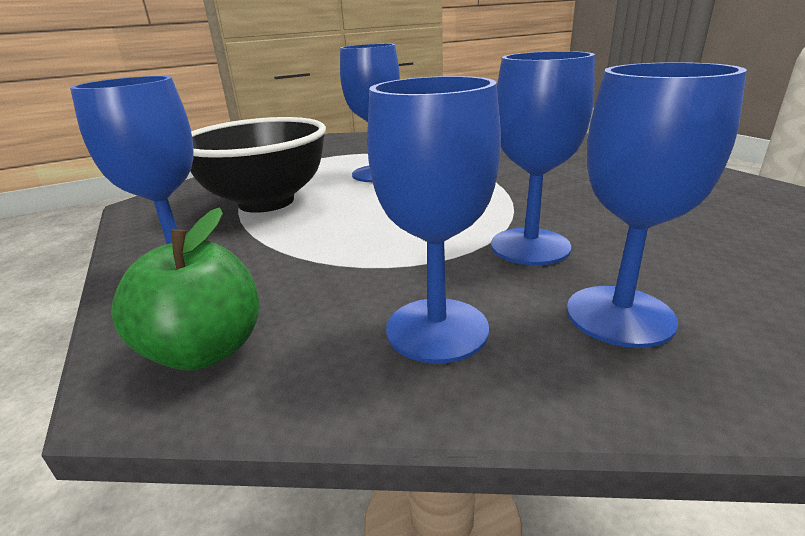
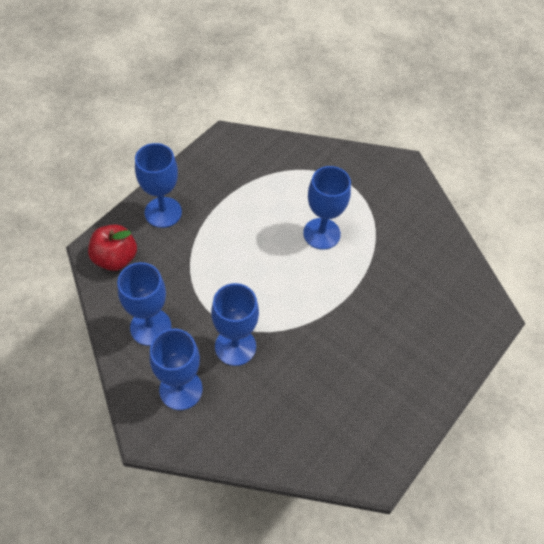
camera: 60 degrees right, 30 degrees up
green apple [111,207,259,370] -> red apple [88,224,137,271]
black bowl [190,117,326,213] -> none

